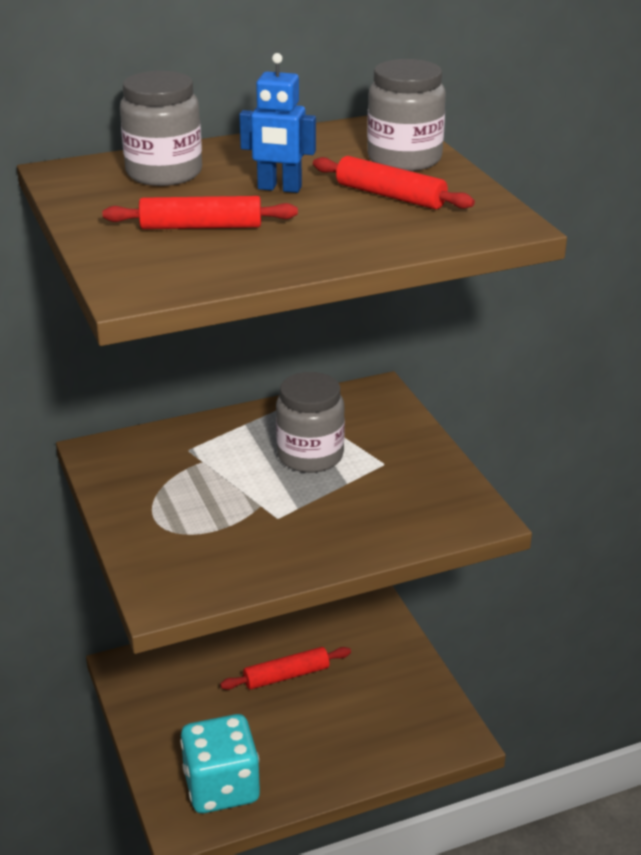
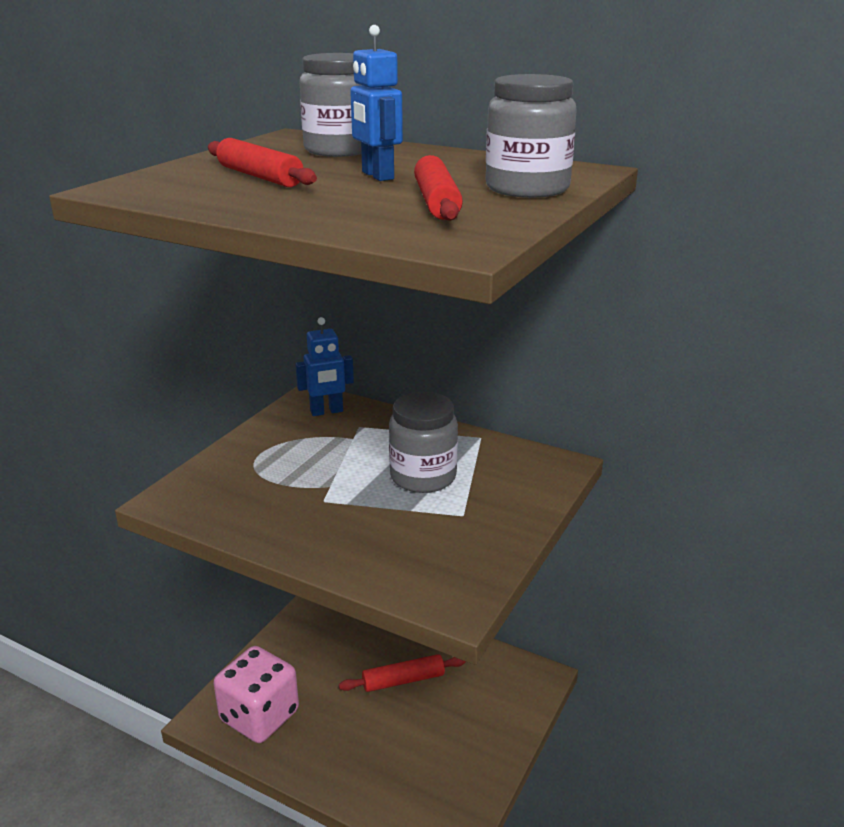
camera: 50 degrees right, 5 degrees down
turquoise dice [180,714,260,813] -> pink dice [214,646,299,743]
red rolling pin [220,647,351,690] -> red rolling pin turned 45 degrees counterclockwise [339,654,466,692]
none -> blue robot [295,317,354,416]

